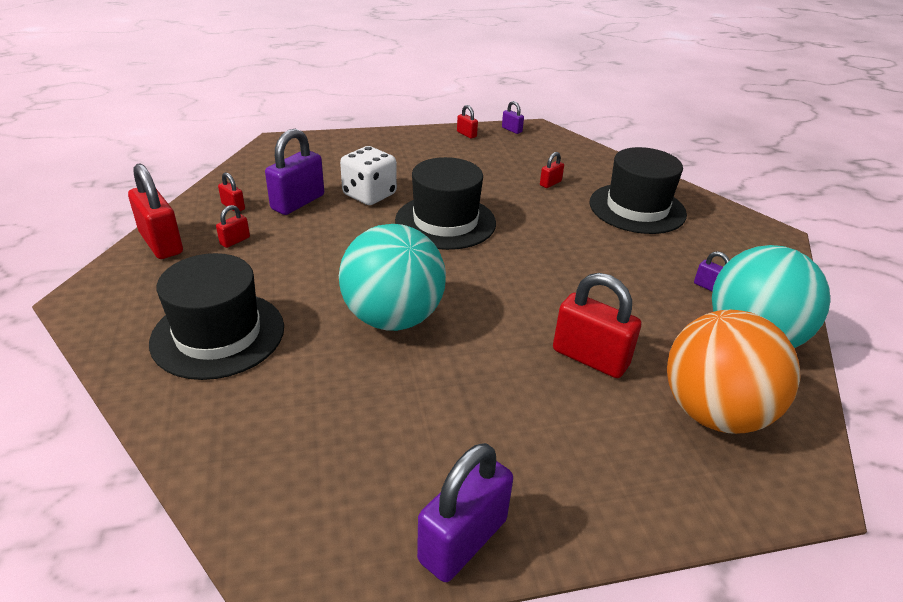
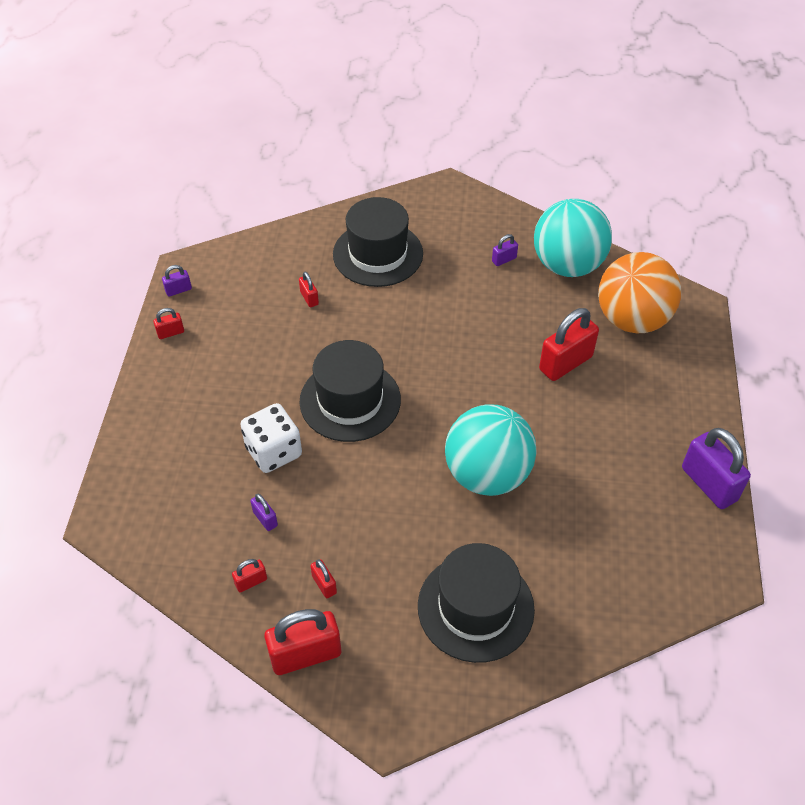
camera: 70 degrees left, 15 degrees up
purple padlock [265,129,324,215] -> purple padlock [250,494,278,531], size x0.48

